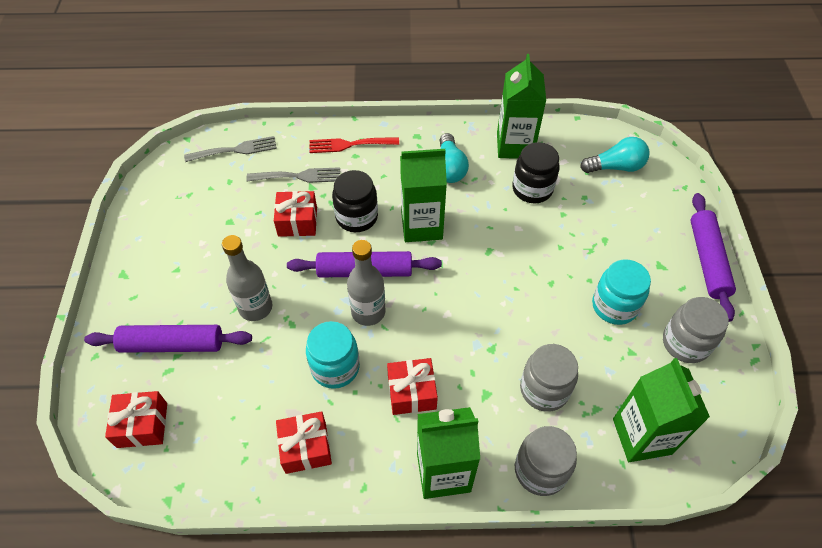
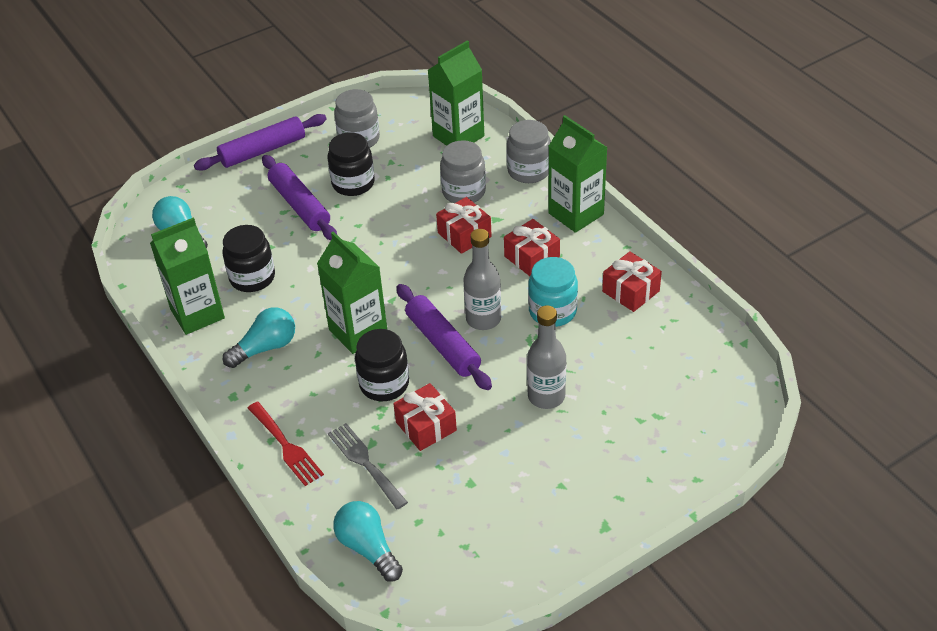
camera: 120 degrees left, 10 degrees down
purple rolling pin [84,325,252,353] -> purple rolling pin moved to [262,155,337,240]
red gift [105,391,167,448] -> red gift moved to [436,197,492,254]
grey fork [184,136,277,162] -> turquoise light bulb [333,501,403,581]
turquoise jar [592,259,651,325] -> black jar [328,132,375,196]

